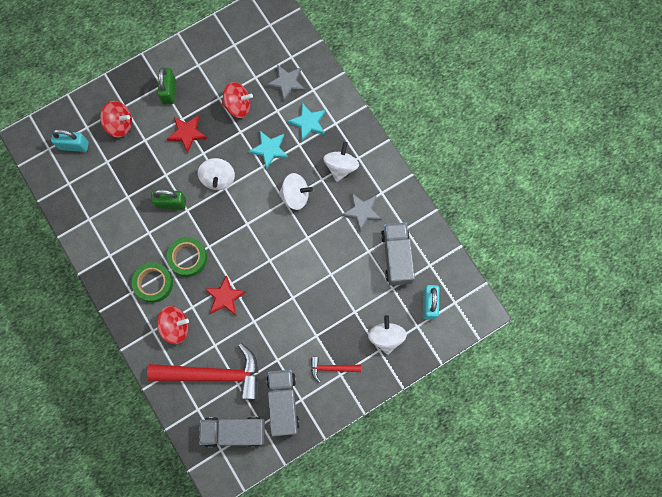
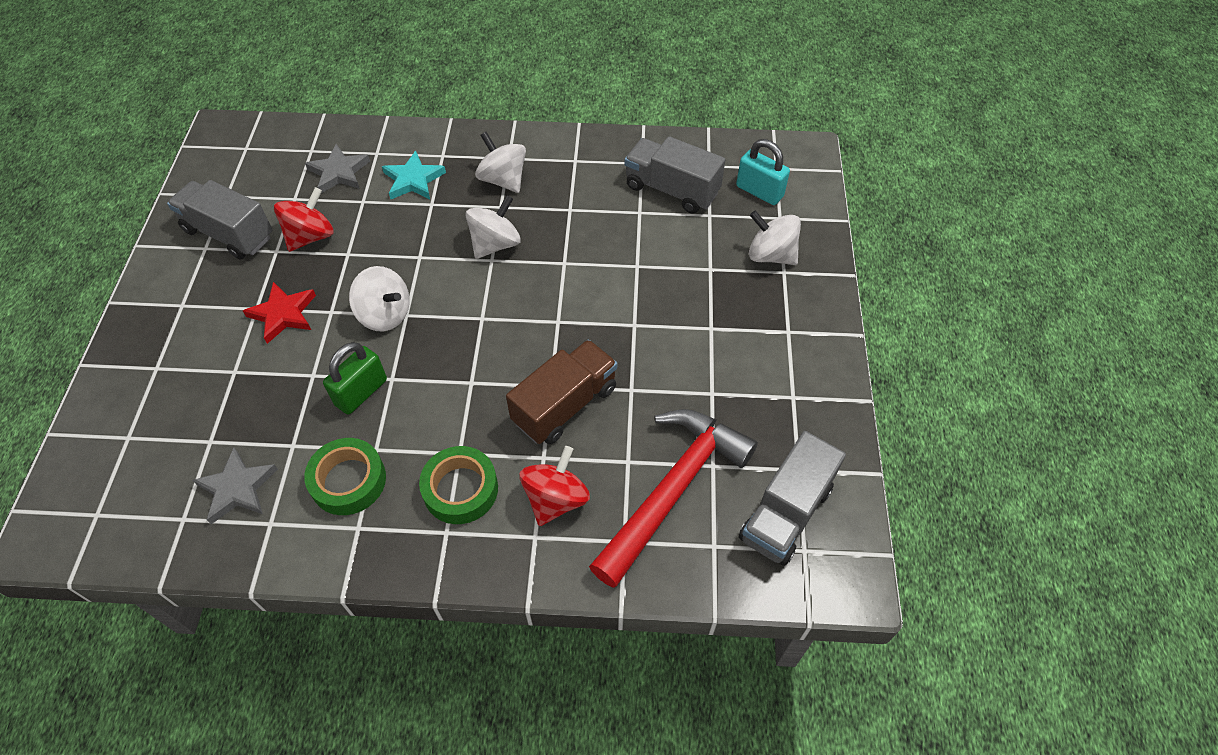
camera: 55 degrees left, 20 degrees down
turquoise padlock [51,129,88,152] -> none
red spinning top [100,101,132,137] -> none
green padlock [158,67,176,104] -> none
green tape [167,237,207,277] -> green tape moved to [304,438,386,515]
red star [204,275,246,315] -> brown truck [506,340,617,444]
turquoise star [249,131,288,169] -> none
grey truck [267,370,300,436] -> grey truck moved to [167,180,273,259]
red hammer [311,357,361,383] -> none
grey star [341,193,382,232] -> grey star moved to [193,448,278,524]

